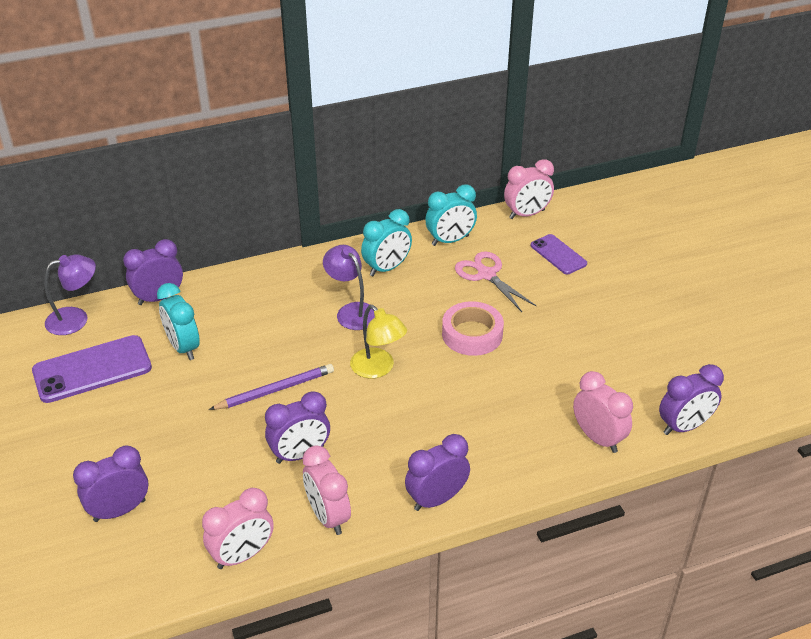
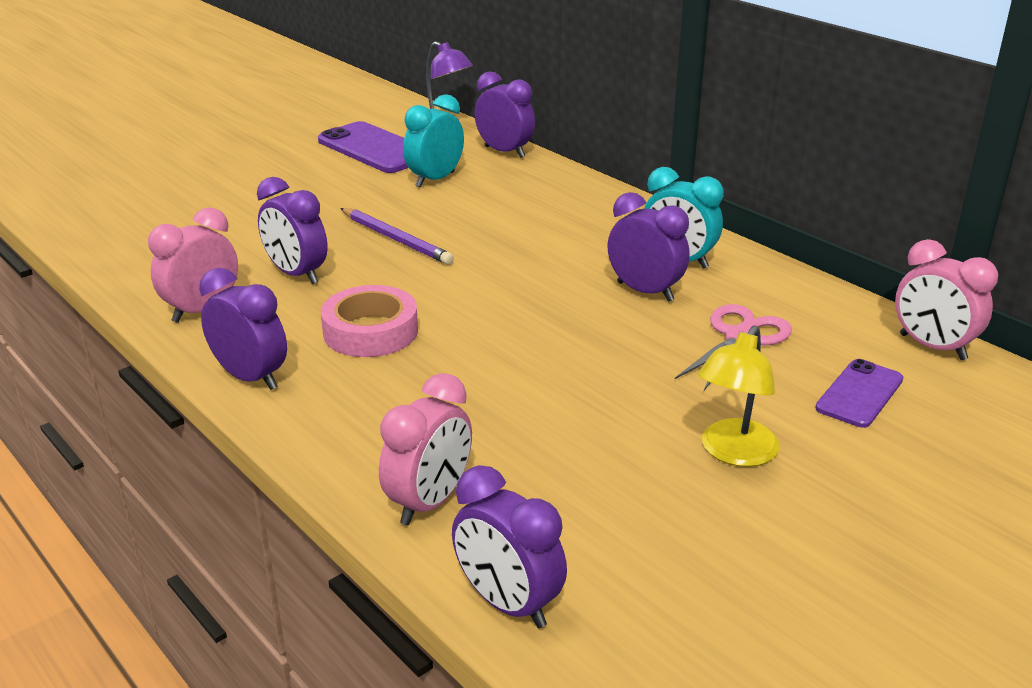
camera: 70 degrees right, 10 degrees down
purple clock [73,445,148,522] -> purple clock moved to [607,192,690,302]
pink clock [202,488,274,569] -> none
purple lamp [323,245,375,330] -> none
yellow lamp [350,305,407,379] -> yellow lamp moved to [698,326,780,467]
turquoise clock [425,184,477,246] -> none
pink tape [442,301,504,356] -> pink tape moved to [321,285,418,357]

